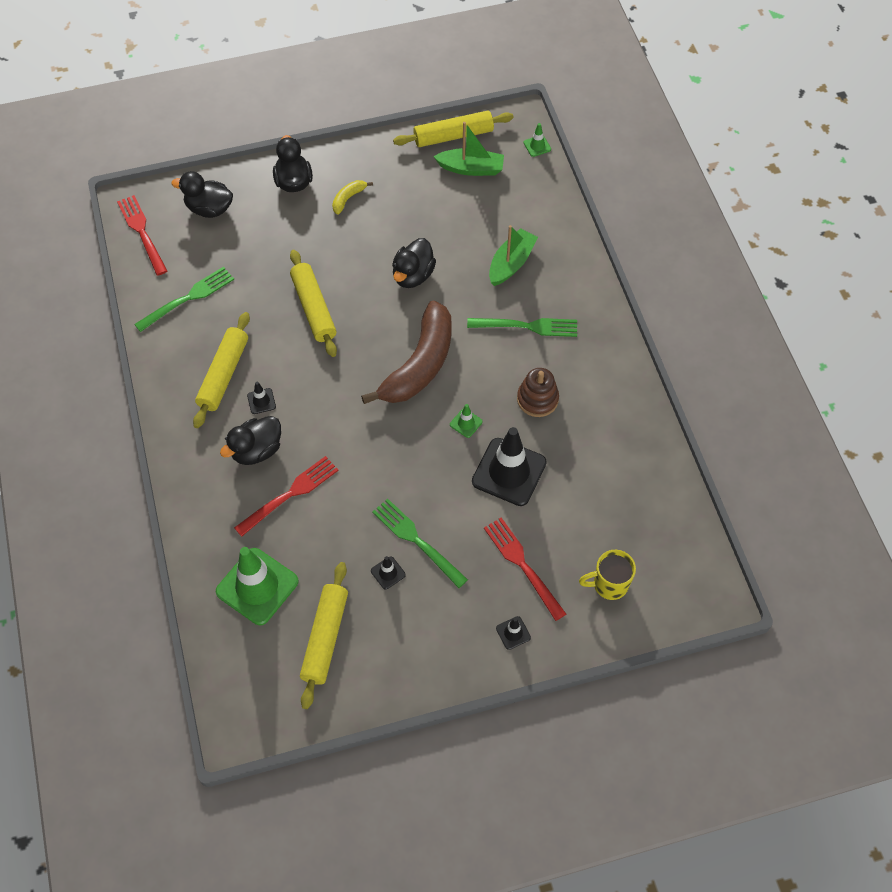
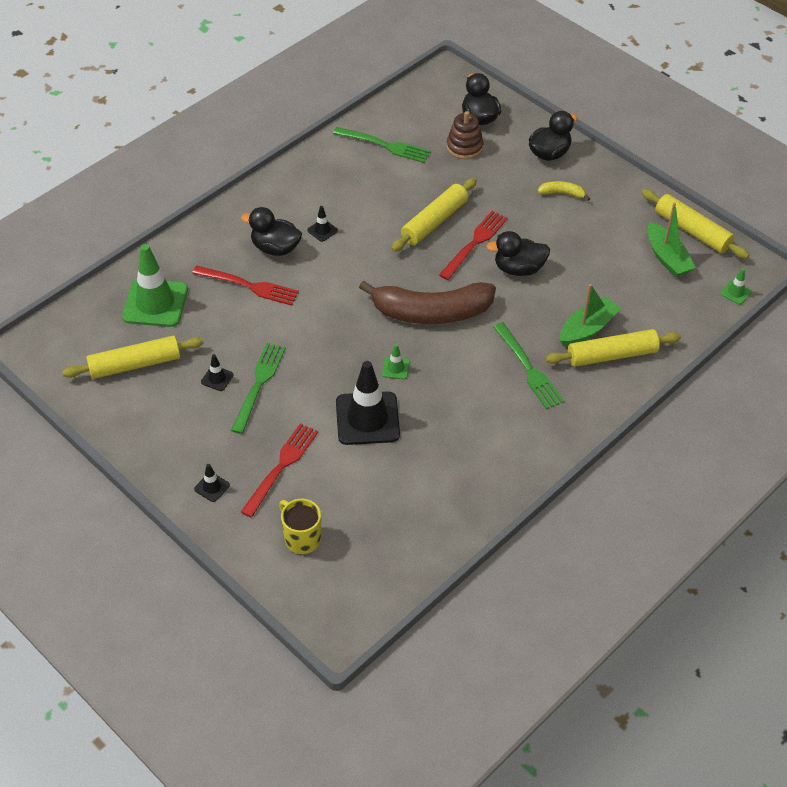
camera: 60 degrees right, 10 degrees down
red fork [117,195,167,276] -> red fork moved to [439,211,508,280]
yellow rolling pin [193,312,250,428] -> yellow rolling pin moved to [545,329,681,367]
green boat [489,225,538,286] -> green boat turned 45 degrees counterclockwise [560,284,621,346]
brown stacking toy [517,368,559,417] -> brown stacking toy moved to [446,111,484,159]

